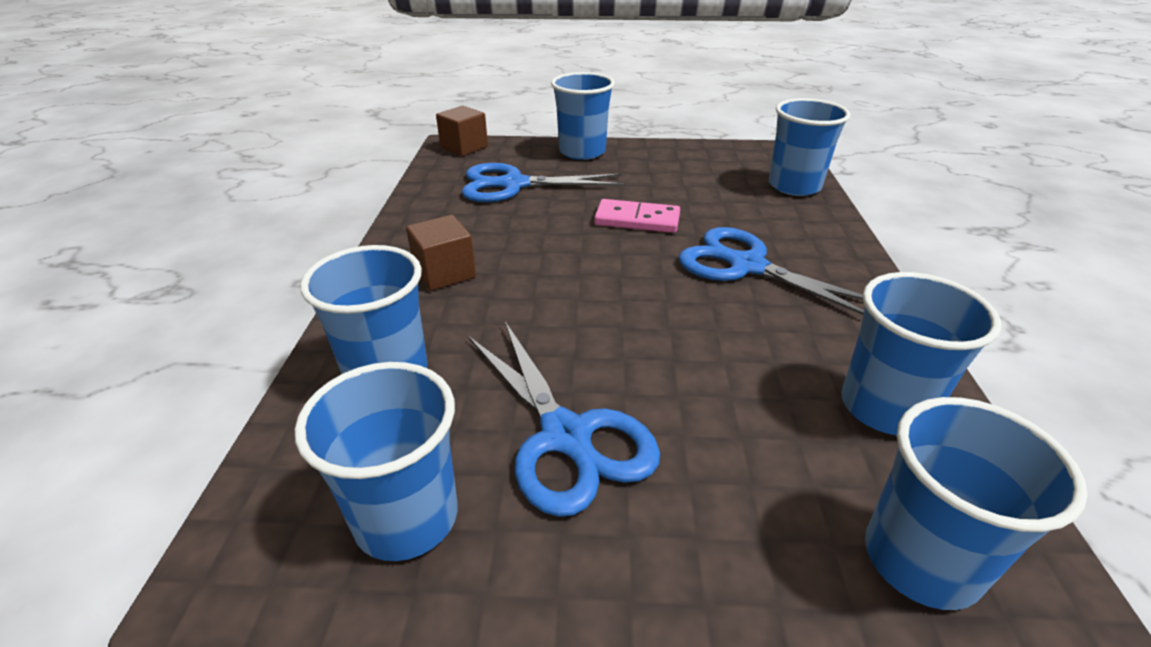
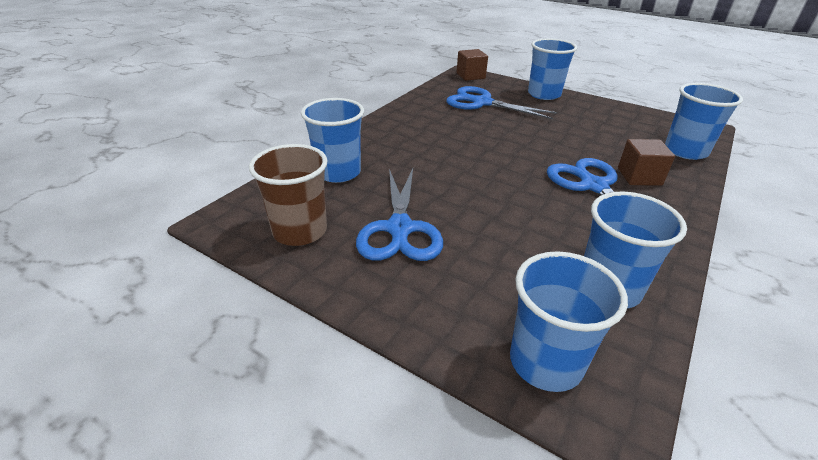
camera: 30 degrees right, 0 degrees up
blue cup [295,362,458,561] -> brown cup [249,144,328,246]
brown cube [406,215,476,291] -> brown cube moved to [618,139,675,186]
pink domino [594,199,680,233] -> none

